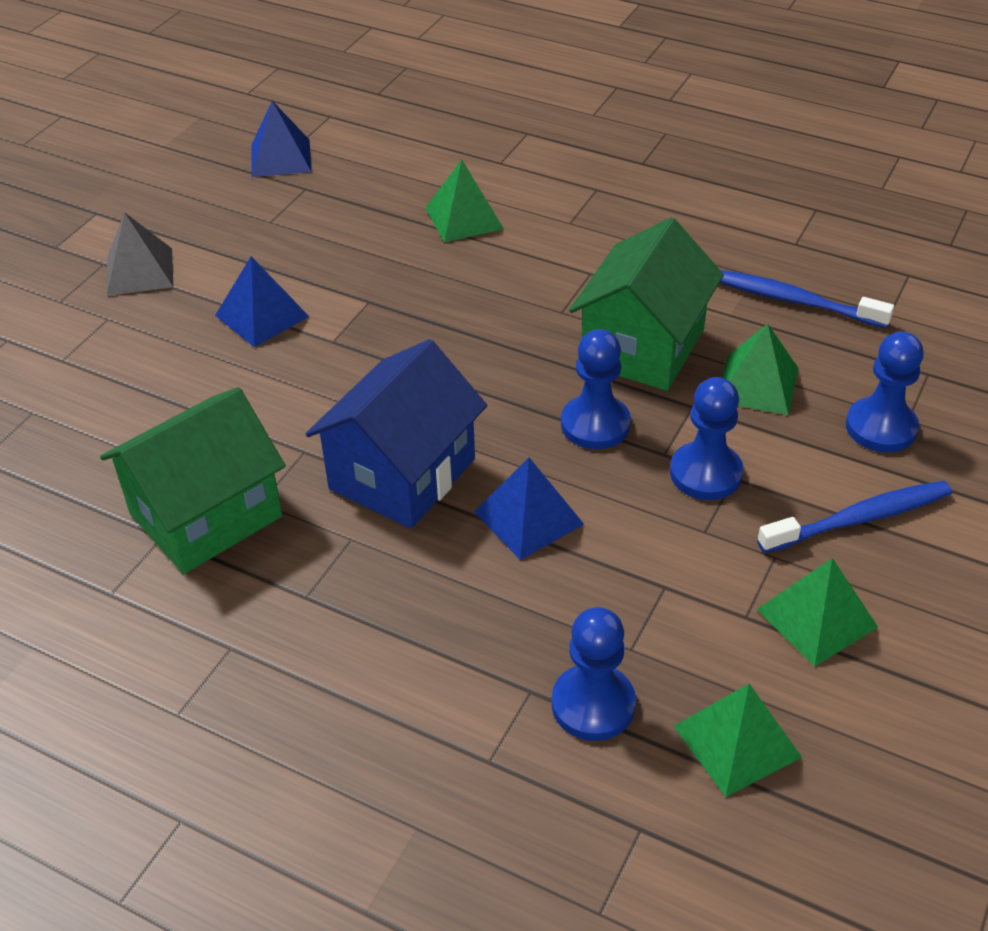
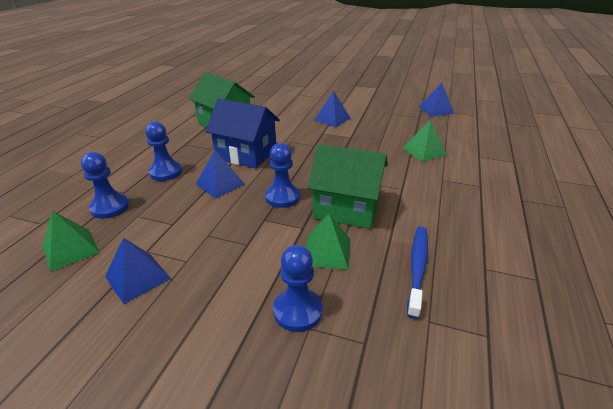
camera: 80 degrees right, 10 degrees down
grey pyramid [107,212,173,296] -> none
blue pawn [670,377,743,500] -> blue pawn moved to [145,121,182,181]
green pyramid [756,558,878,667] -> blue pyramid [105,238,171,304]
blue toothbrush [757,481,952,553] -> none

